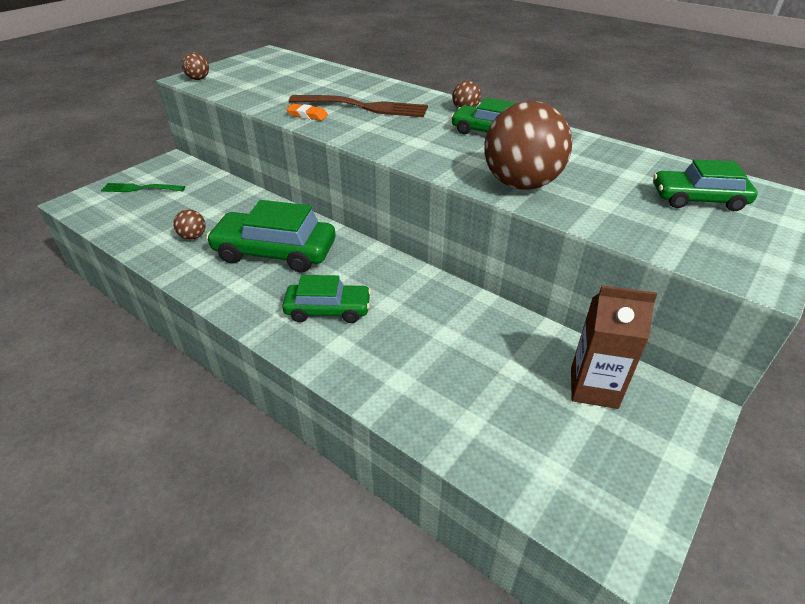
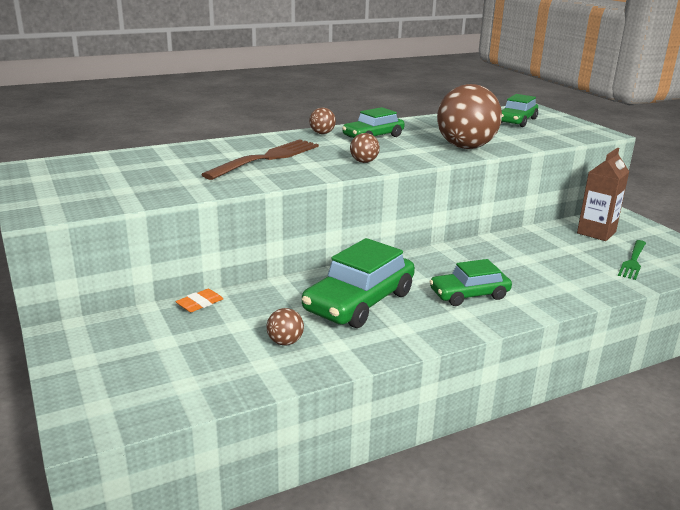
camera: 65 degrees left, 15 degrees down
green fork [101,183,185,192] -> green fork moved to [618,240,646,280]
brown ball [182,53,209,80] -> brown ball moved to [350,133,380,163]
green car [282,275,371,323] -> green car turned 135 degrees counterclockwise [429,259,512,306]
orange eraser [286,104,328,121] -> orange eraser moved to [175,289,223,312]

